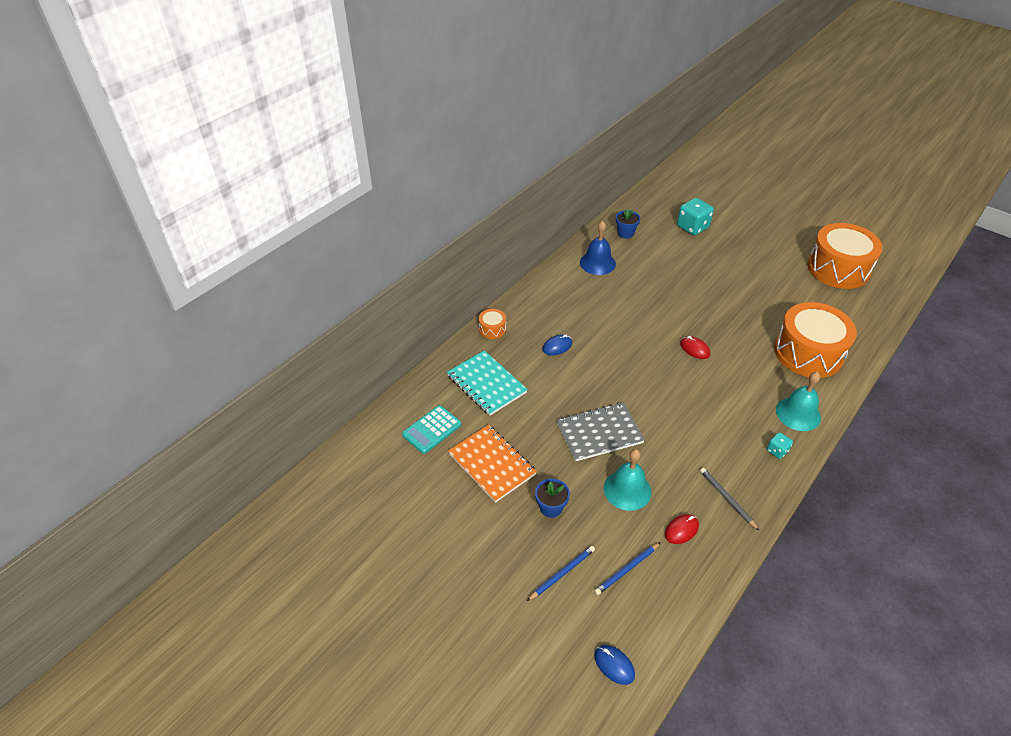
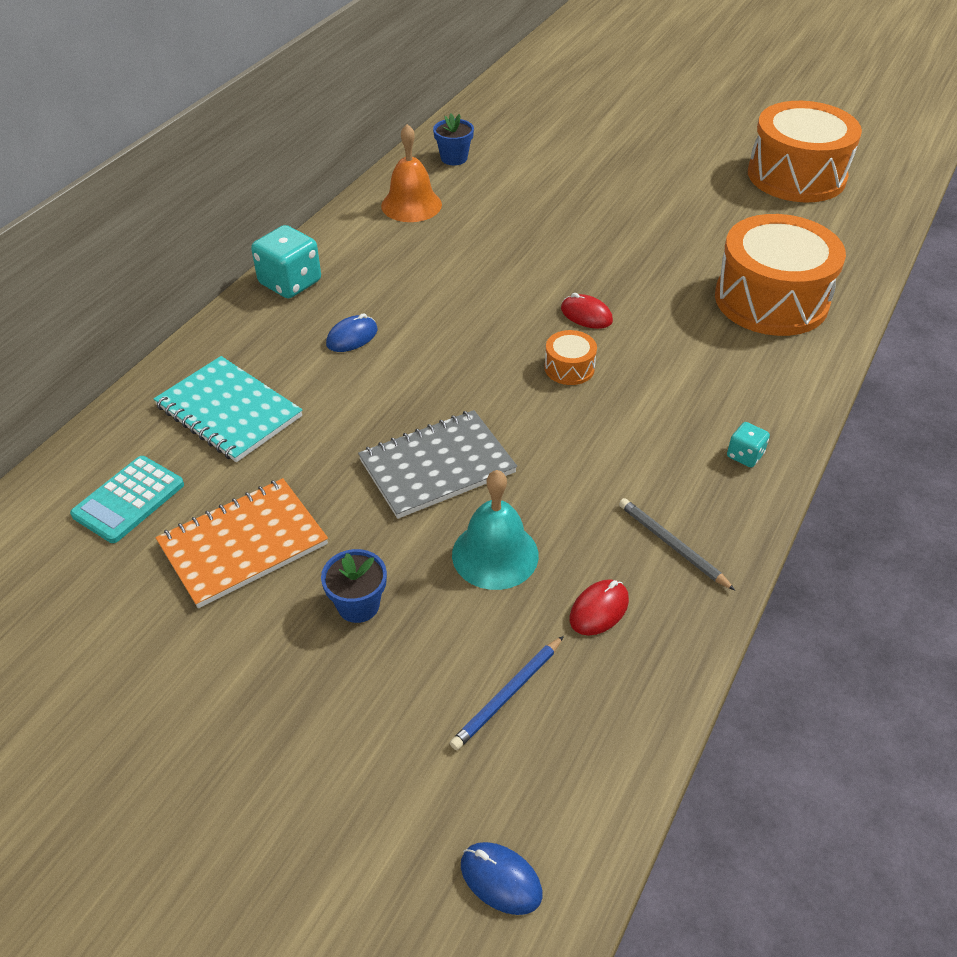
camera: 10 degrees left, 0 degrees up
orange notebook [448,425,537,503] -> orange notebook turned 75 degrees counterclockwise [156,478,328,608]
orange drum [479,309,506,339] -> orange drum moved to [545,330,597,385]
blue pencil [527,546,595,601] -> none
blue bell [580,221,616,275] -> orange bell [381,124,442,222]
turquoise dice [677,198,714,235] -> turquoise dice moved to [251,225,321,299]
turquoise bell [776,372,821,431] -> none

